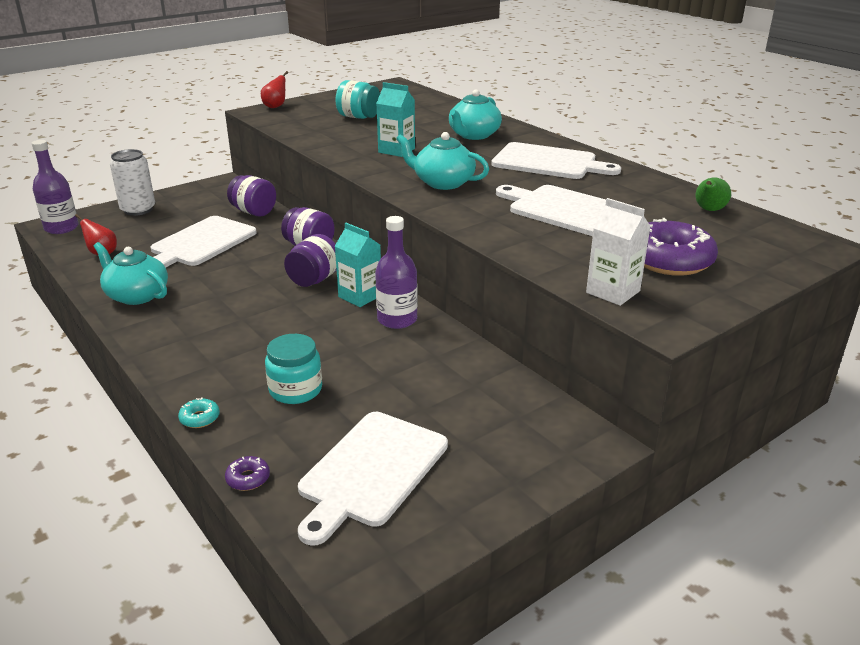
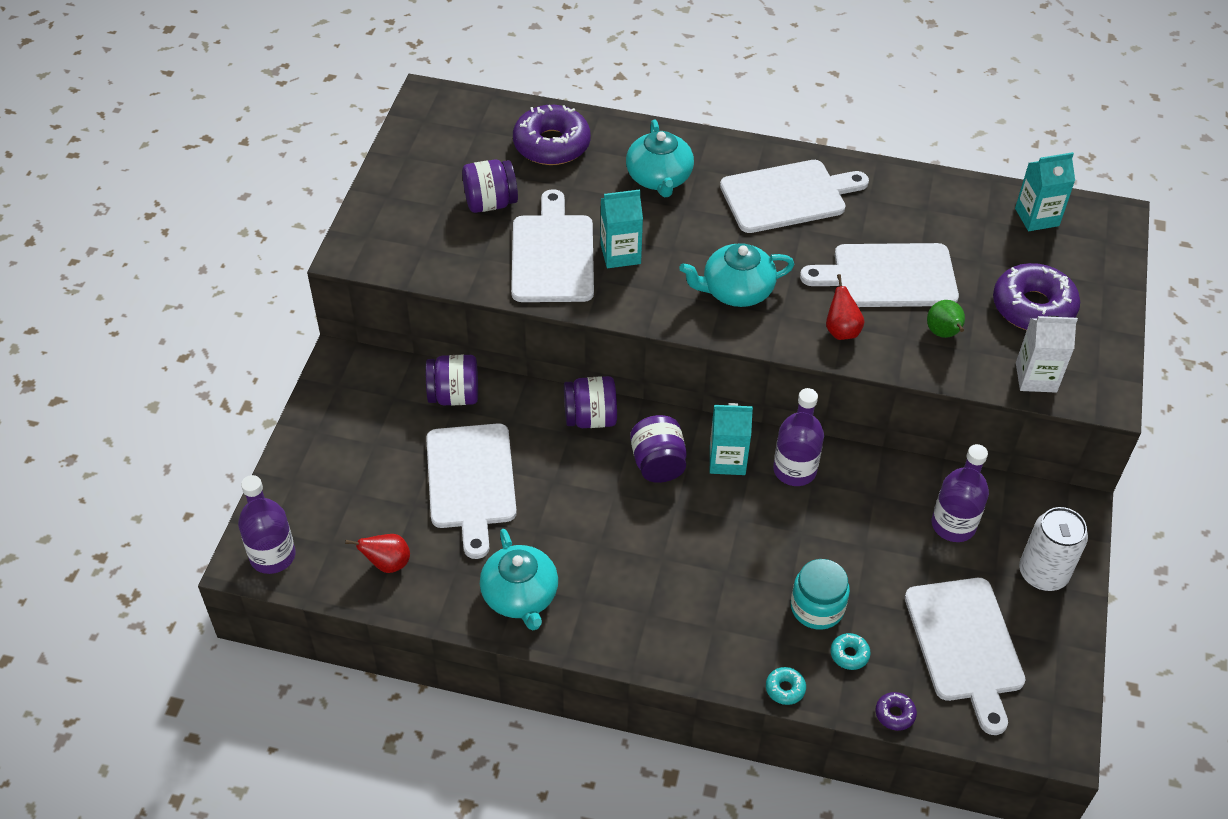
camera: 40 degrees left, 20 degrees up
turquoise teapot [94,242,168,305] -> turquoise teapot turned 105 degrees counterclockwise [480,529,558,630]
white can [110,149,155,216] -> white can moved to [1019,507,1088,591]
red pear [261,71,288,108] -> red pear moved to [826,274,864,340]
turquoise jar [335,80,380,119] -> purple jar [462,159,518,213]
green pear [696,178,731,211] -> green pear moved to [927,300,965,338]
none -> white cutting board [511,189,594,302]
none -> purple donut [513,105,591,165]
none -> turquoise donut [830,633,871,670]
none -> purple bottle [932,444,989,542]
none -> turquoise carton [1015,152,1075,231]

